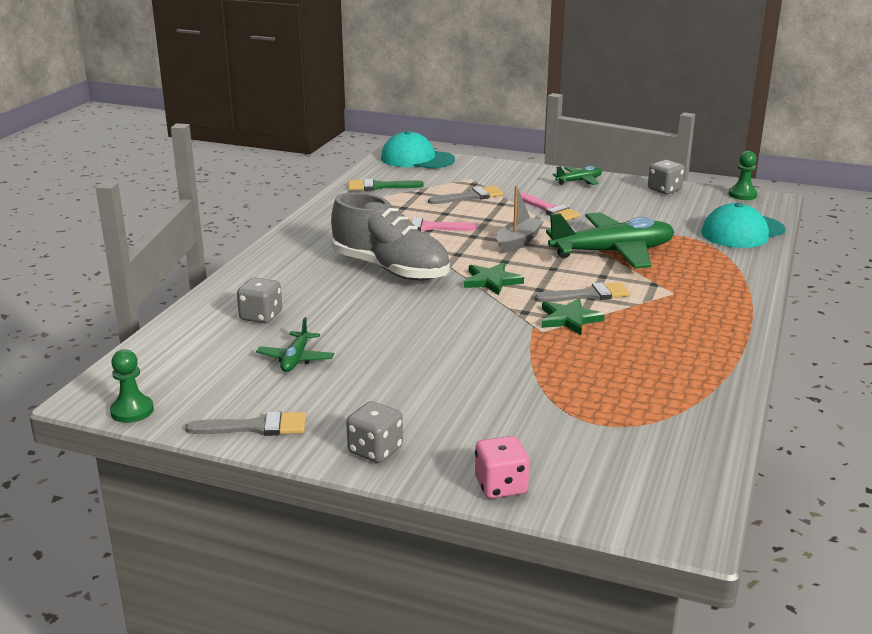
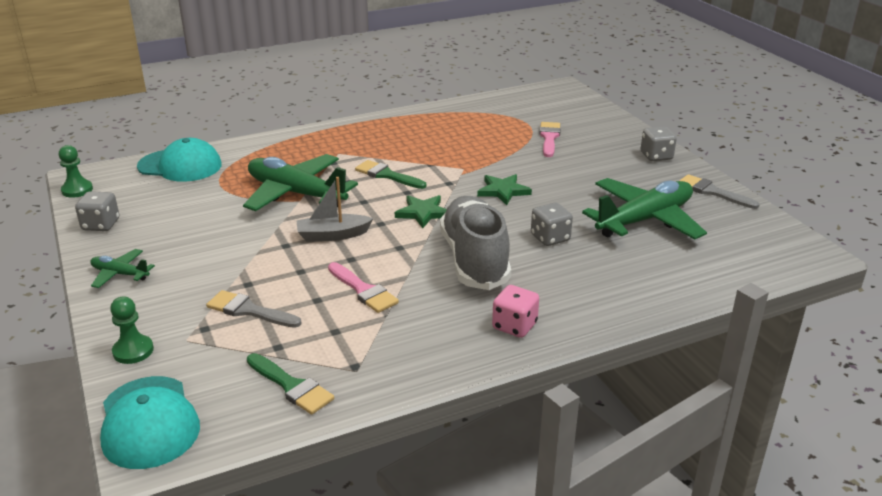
camera: 135 degrees left, 5 degrees up
green pawn [110,349,154,423] -> green pawn moved to [110,297,154,364]
grey dice [237,278,282,323] -> grey dice moved to [531,202,573,246]
green plane [256,317,334,372] -> green plane [582,178,707,240], size x2.10
pink dice [475,436,530,499] -> pink dice moved to [492,285,539,338]
pink brush [520,193,580,221] -> pink brush moved to [539,122,560,157]
grey brush [535,282,630,302] -> green brush [355,160,426,189]
green star [542,298,605,335] -> green star moved to [477,174,532,205]

